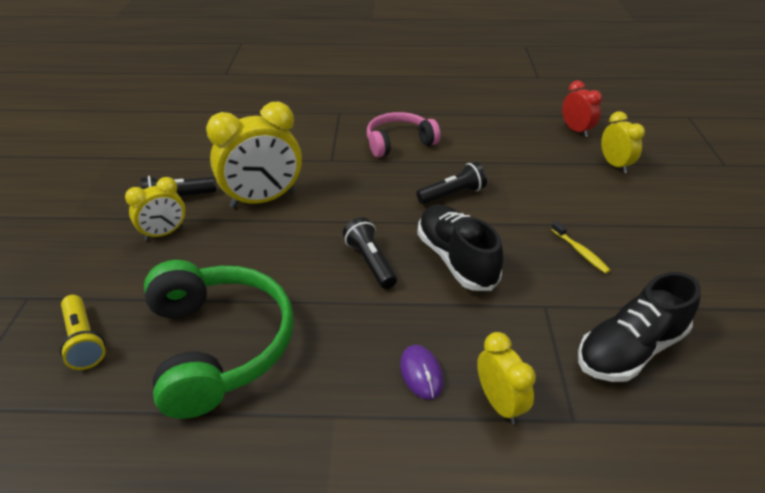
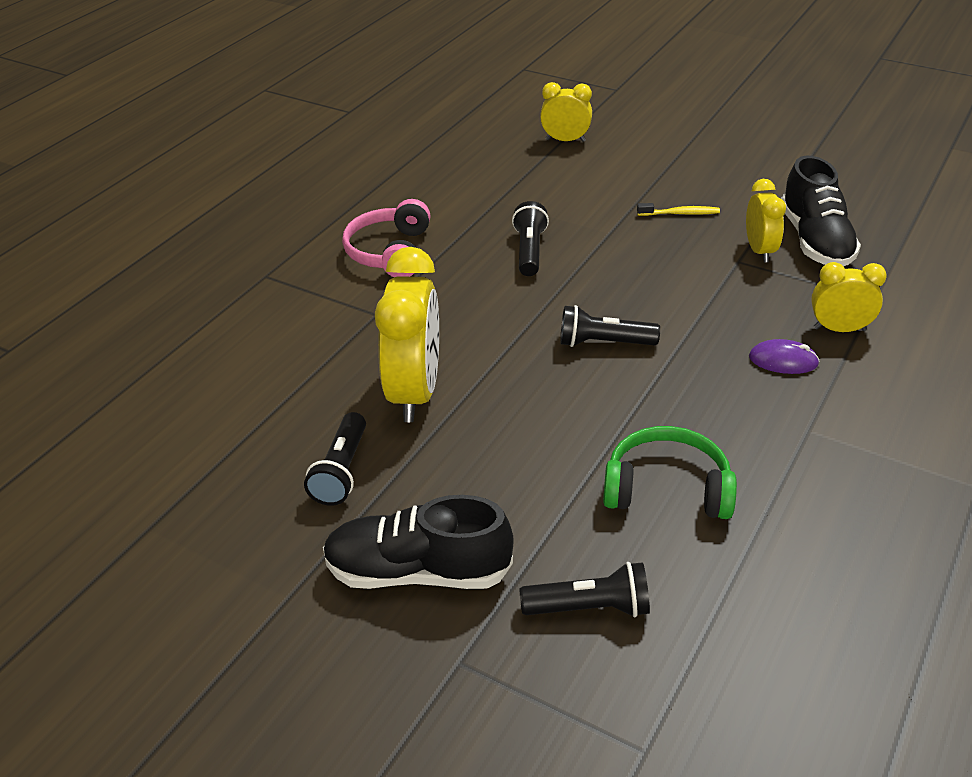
camera: 60 degrees left, 0 degrees up
yellow flashlight [60,295,106,370] -> black flashlight [520,562,650,617]
yellow clock [125,177,186,241] -> yellow clock moved to [746,179,786,263]
green headphones [144,260,294,419] -> green headphones [603,426,737,519], size x0.63
black shoe [417,204,503,291] -> black shoe moved to [323,495,514,589]
red clock [562,80,602,137] -> none

